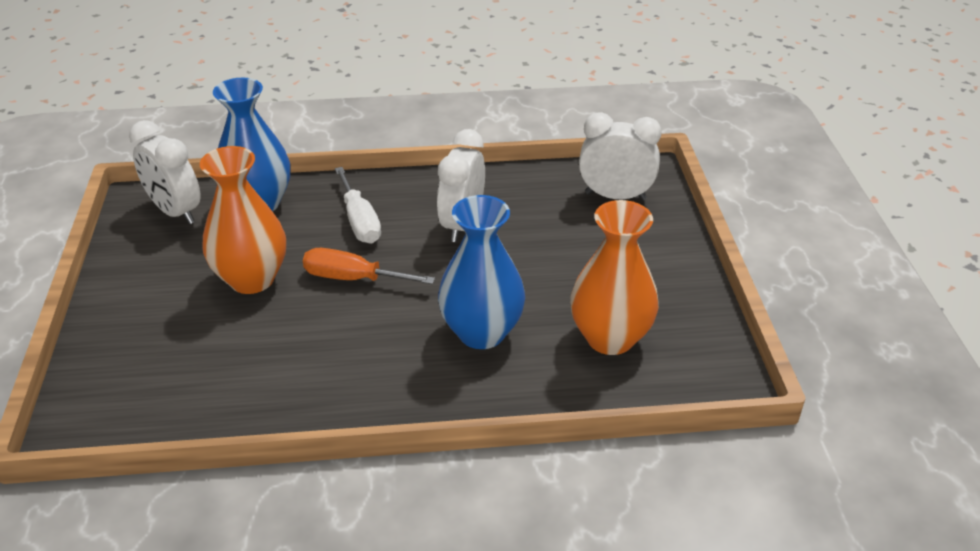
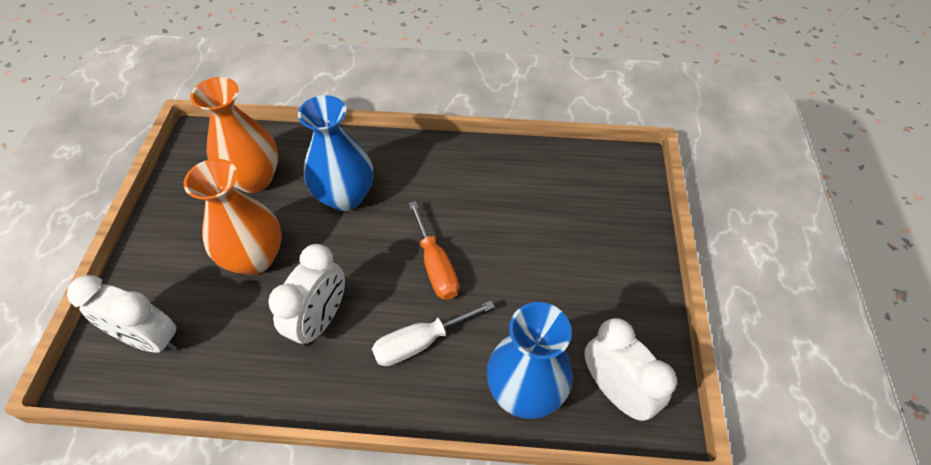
camera: 170 degrees left, 15 degrees up
orange vase [200,146,286,294] -> orange vase moved to [183,159,282,275]
orange screwdriver [303,248,435,284] -> orange screwdriver turned 45 degrees clockwise [409,201,459,300]
white screwdriver [335,167,381,243] -> white screwdriver turned 105 degrees counterclockwise [372,300,495,366]

